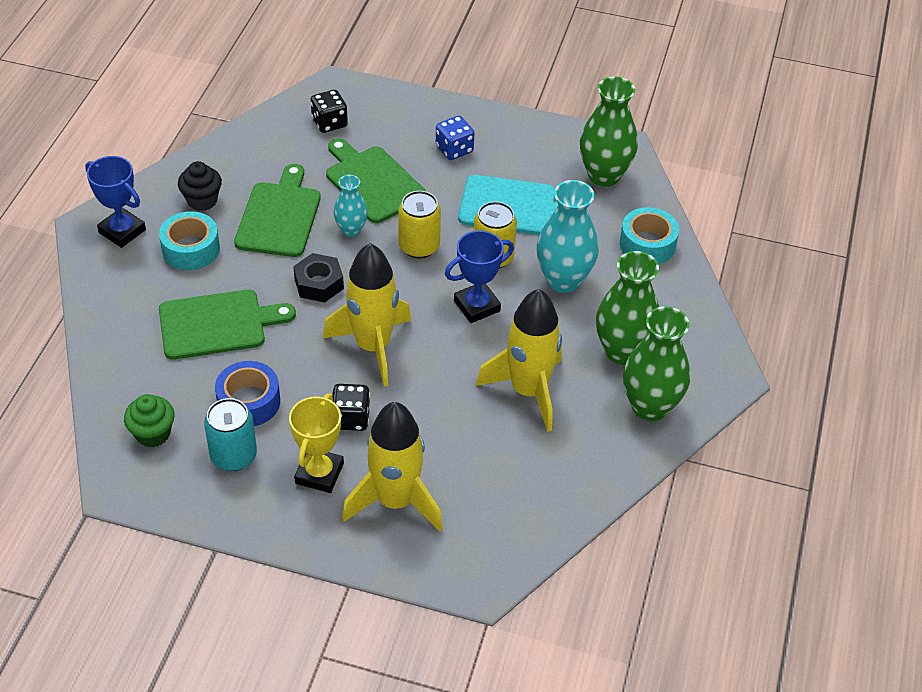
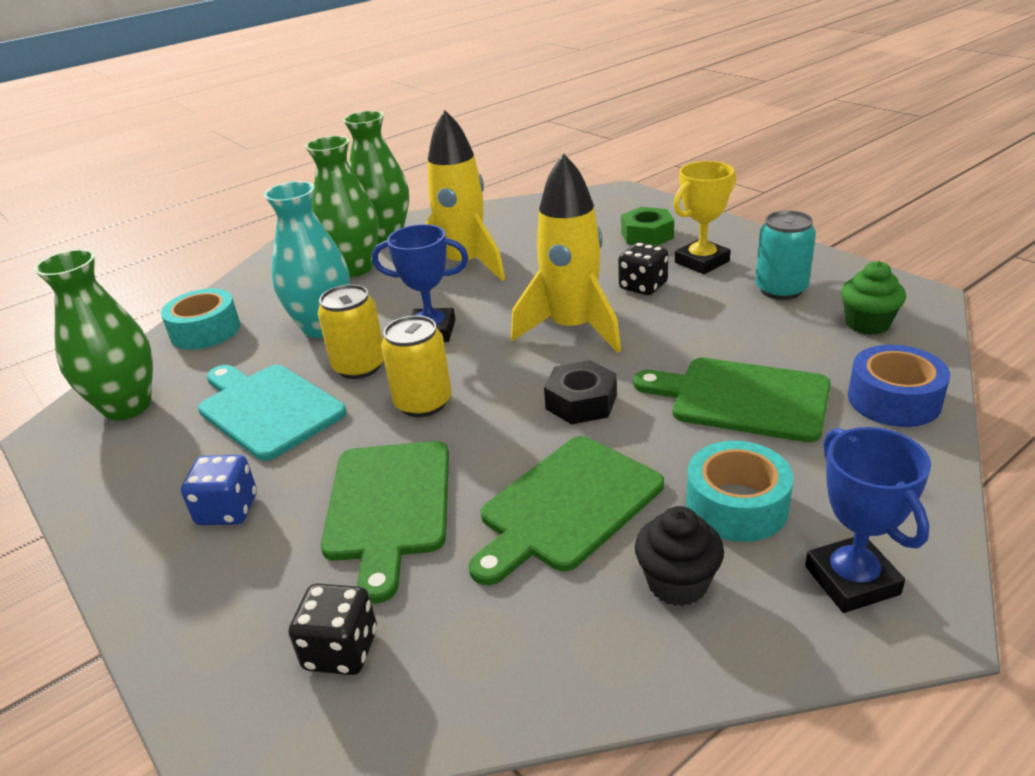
camera: 140 degrees left, 15 degrees down
blue tape [215,361,280,426] -> blue tape moved to [848,345,950,427]
turquoise vase [334,175,368,237] -> none
yellow rocket [342,402,443,532] -> green nut [621,207,674,246]

